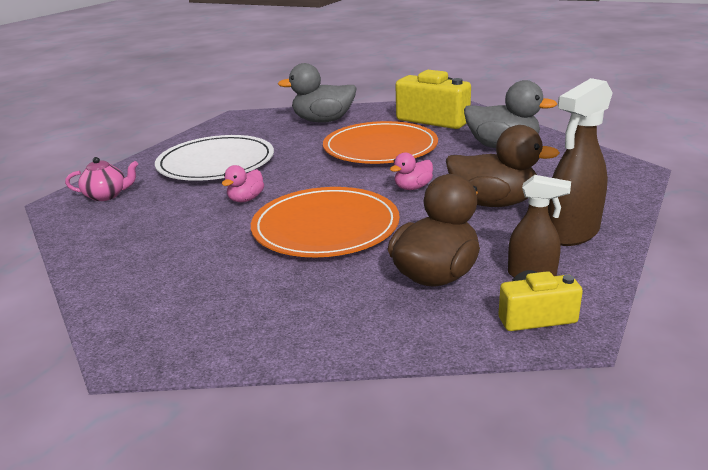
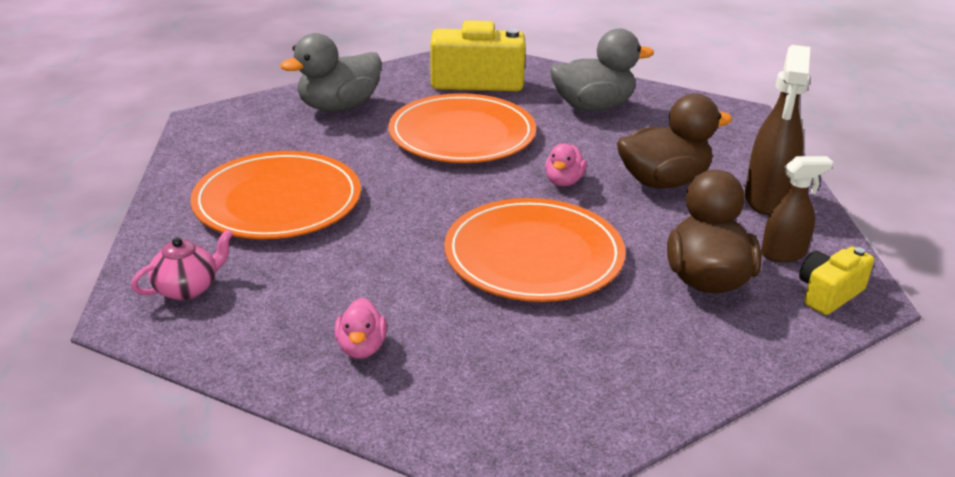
camera: 35 degrees left, 5 degrees up
white plate [155,135,274,181] -> orange plate [190,151,361,239]
pink duck [222,165,264,202] -> pink duck moved to [335,298,387,359]

